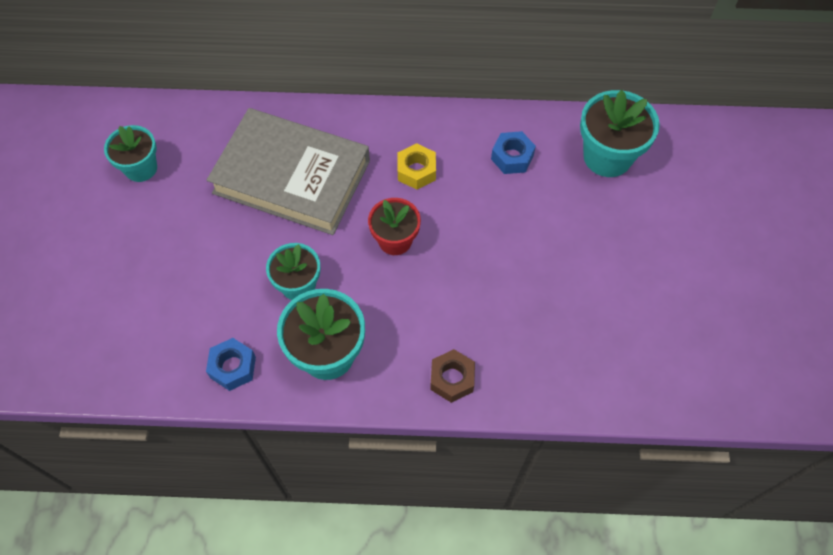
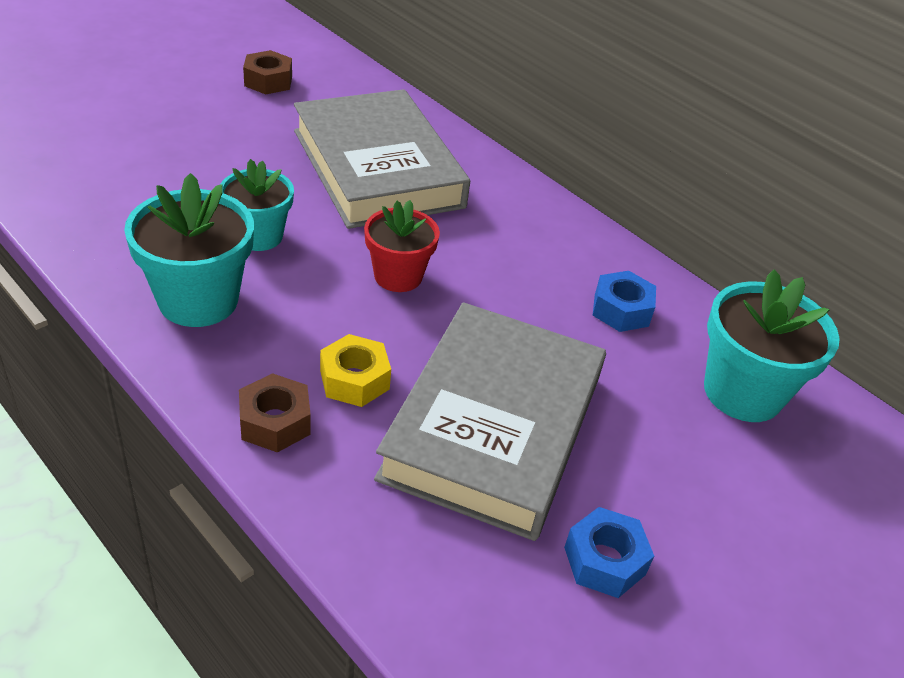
camera: 40 degrees right, 20 degrees down
turquoise flower pot [104,125,157,182] -> brown nut [243,50,292,94]
blue nut [206,338,256,391] -> blue nut moved to [564,507,654,598]
yellow nut [398,143,436,190] -> yellow nut moved to [320,334,391,407]
none -> grey book [374,302,606,541]

